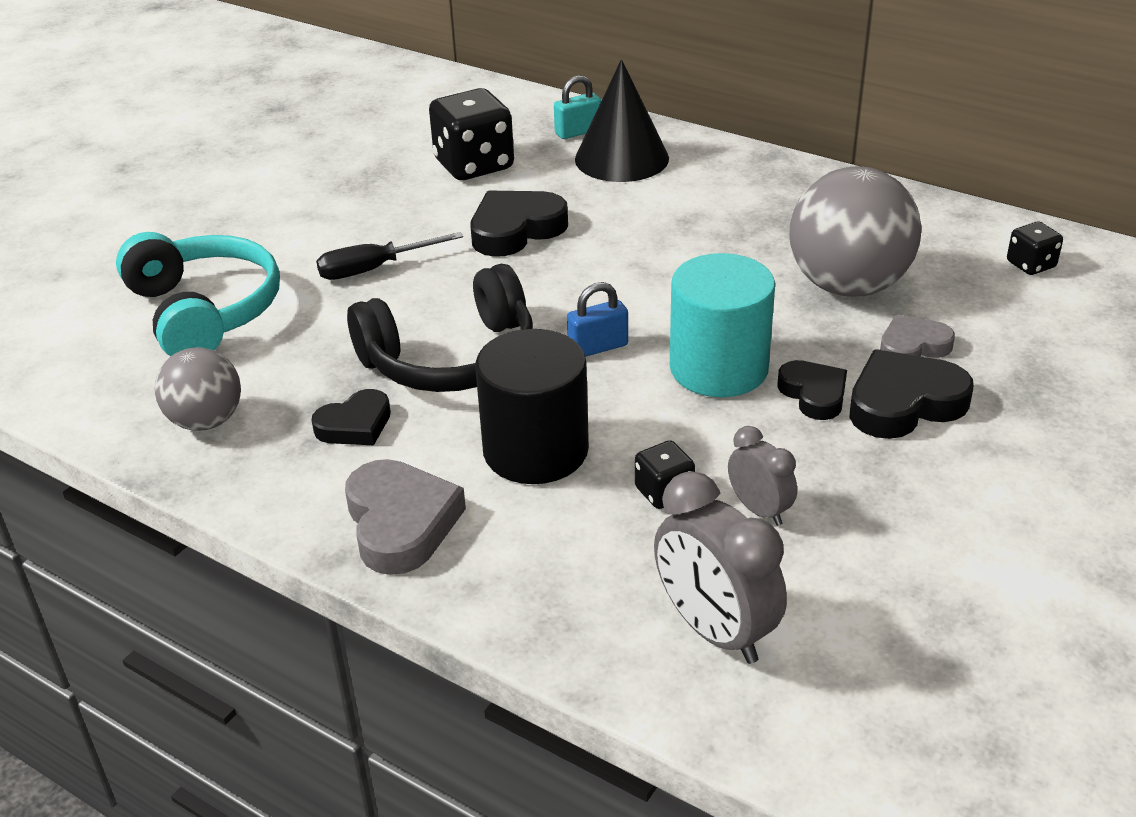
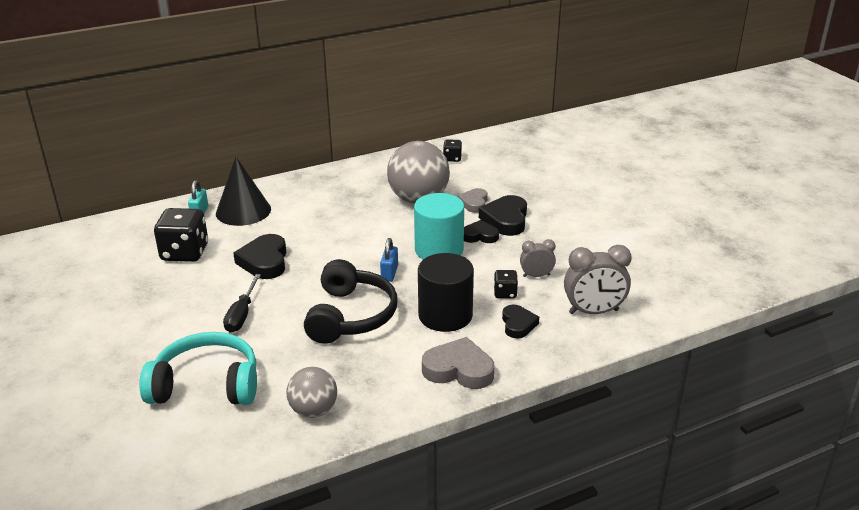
camera: 60 degrees left, 5 degrees down
black heart [311,389,391,446] -> black heart moved to [502,304,539,338]

